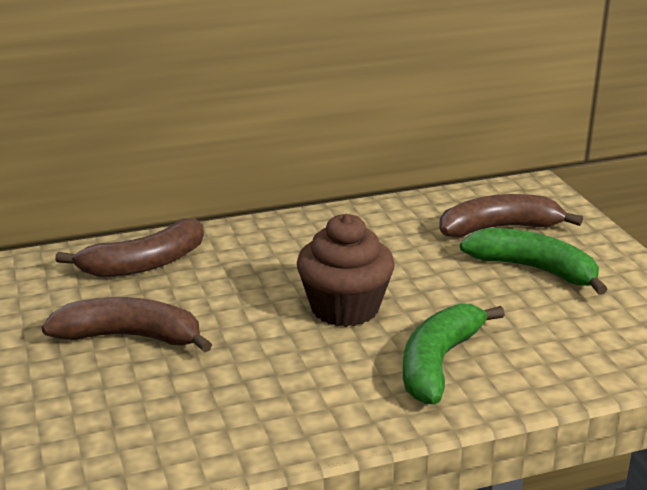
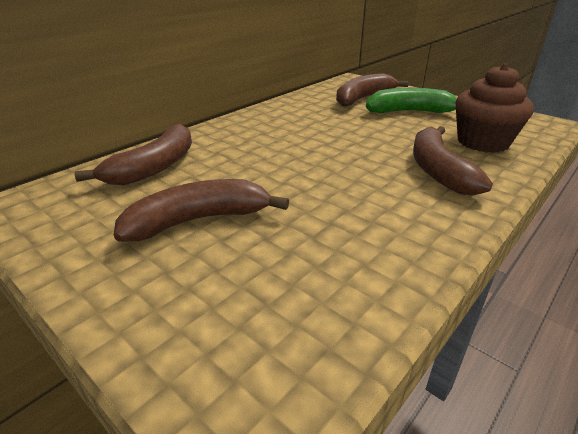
camera: 30 degrees left, 5 degrees up
brown cupcake [297,214,395,327] -> brown cupcake moved to [455,64,534,153]
green banana [403,304,505,404] -> brown banana [413,126,493,196]

